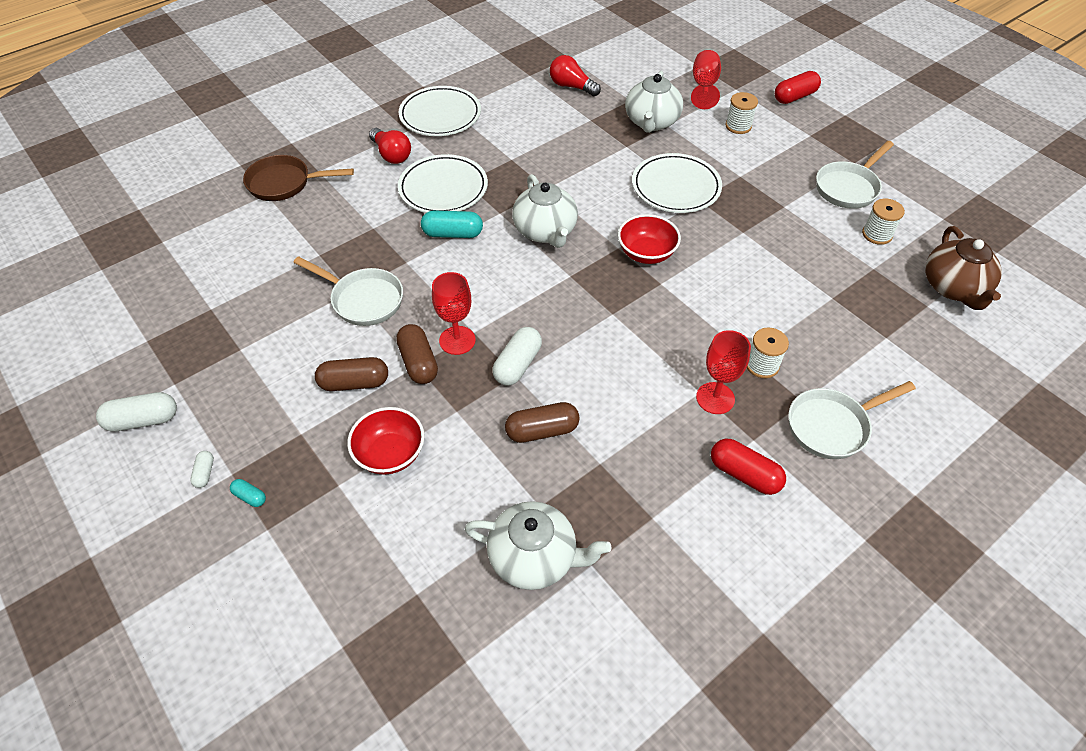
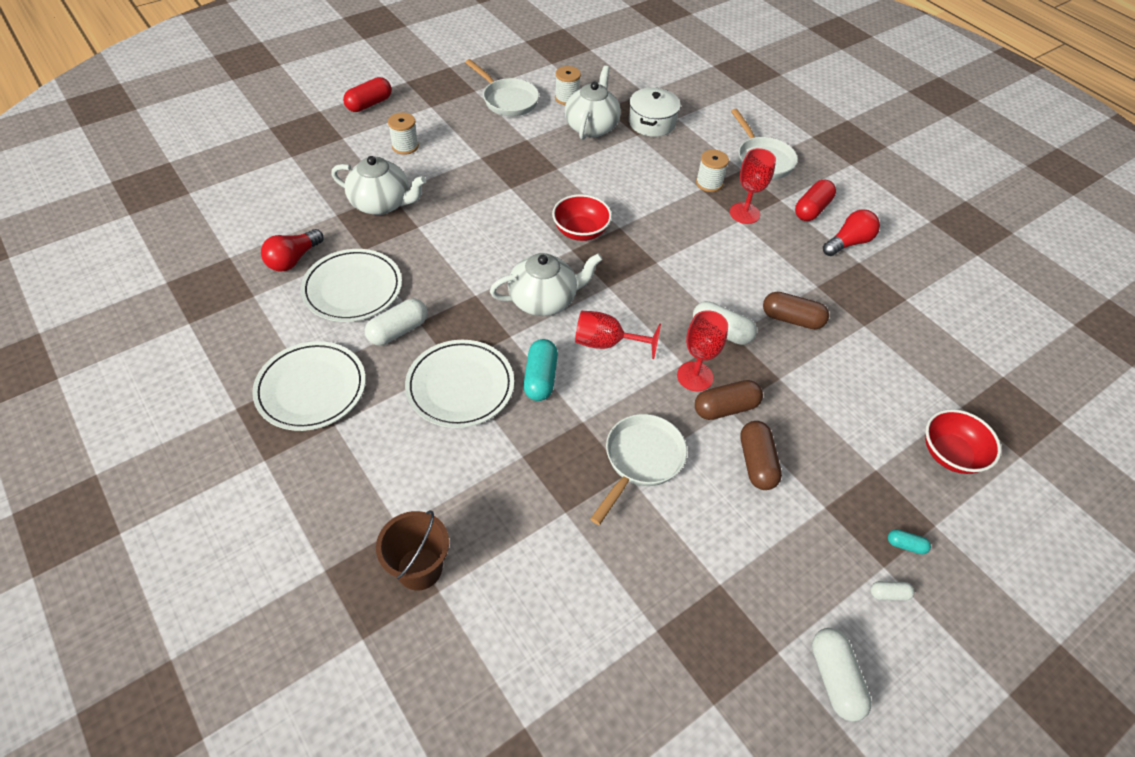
camera: 90 degrees left, 0 degrees up
turquoise capsule [230,479,266,507] -> turquoise capsule turned 75 degrees clockwise [888,529,931,555]
brown pan [243,155,354,201] -> brown bucket [376,510,449,590]
red bowl [347,407,425,475] -> red bowl moved to [925,409,1001,474]
red light bulb [369,128,411,164] -> red light bulb moved to [823,209,880,256]
white teapot [465,501,612,590] -> white teapot moved to [565,66,621,140]
brown capsule [505,402,580,443] -> brown capsule turned 60 degrees counterclockwise [763,292,829,329]
white plate [632,153,722,213] -> white plate moved to [301,249,402,322]
red goblet [691,50,721,109] -> red goblet moved to [575,311,661,359]
red capsule [775,71,821,104] -> red capsule turned 75 degrees clockwise [343,77,392,112]
brown teapot [925,226,1002,310] -> none
none -> white capsule [365,299,428,346]
none -> white pot [629,88,681,137]

